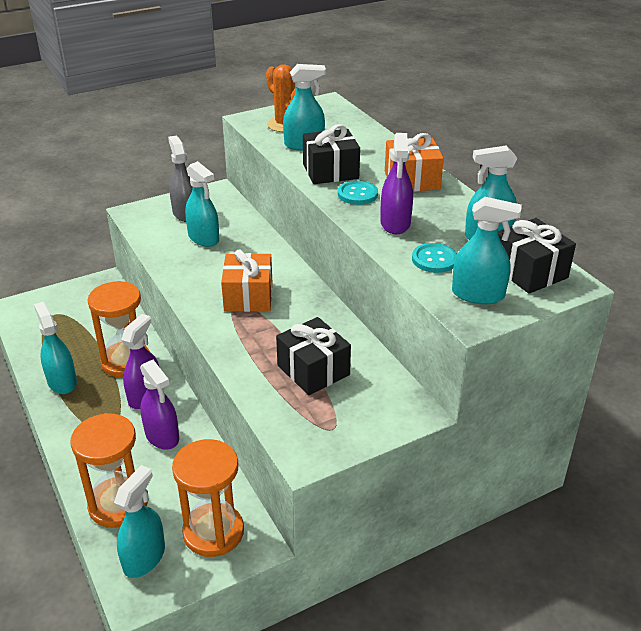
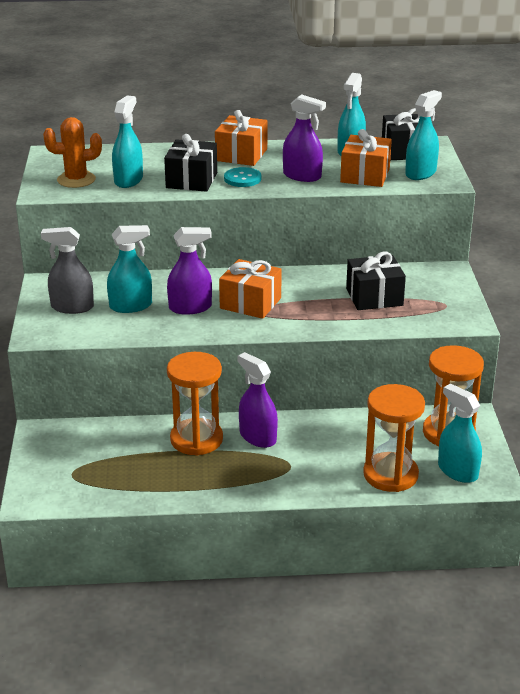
camera: 65 degrees left, 5 degrees down
turquoise spray bottle [34,302,77,394] -> none
purple spray bottle [140,360,179,450] -> purple spray bottle moved to [167,227,212,315]
turquoise button [412,243,457,273] -> orange gift [340,129,392,187]

